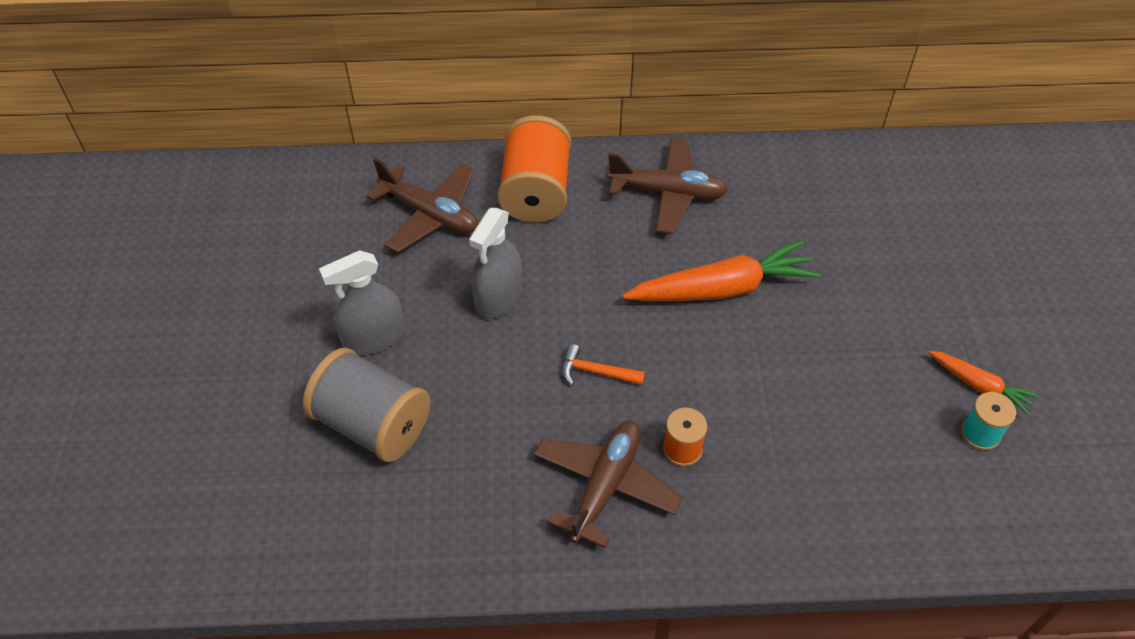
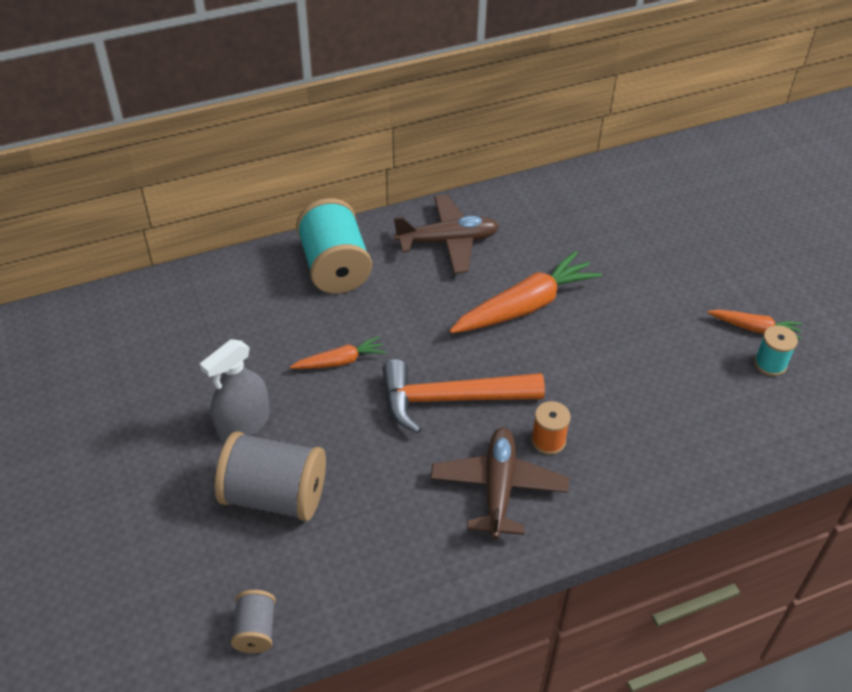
camera: 20 degrees left, 5 degrees down
brown plane [367,158,478,253] -> none
grey spray bottle [469,208,522,319] -> orange carrot [290,336,386,369]
orange spool [497,115,571,223] -> turquoise spool [296,198,372,294]
orange hammer [562,344,645,385] -> orange hammer [382,359,545,434], size x2.15
none -> grey spool [231,590,276,653]

